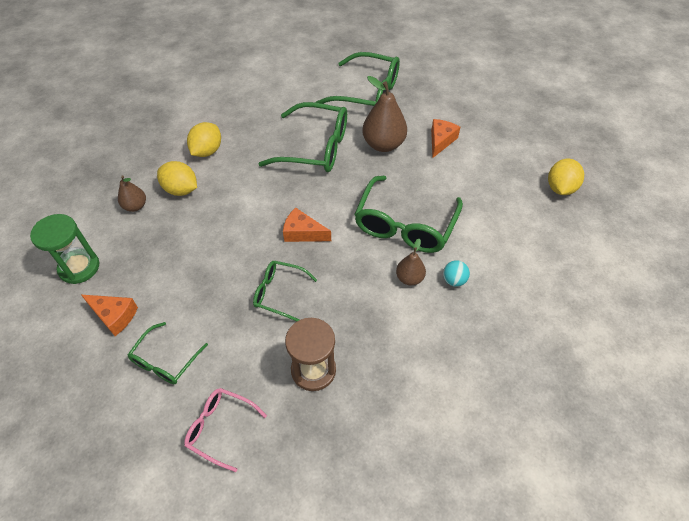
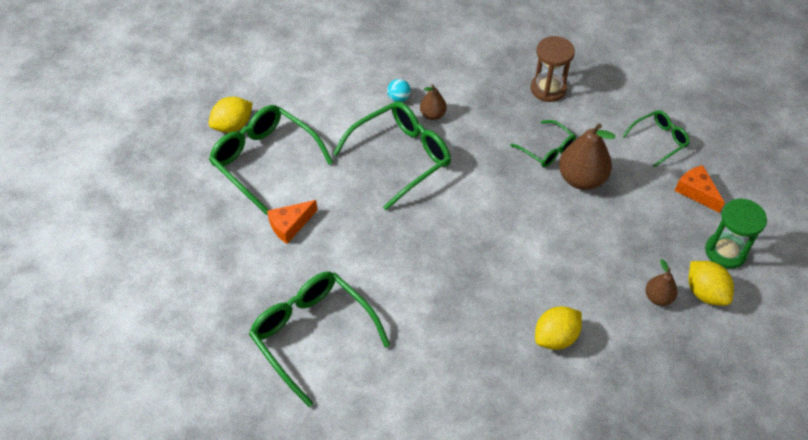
camera: 150 degrees left, 0 degrees up
yellow lemon [157,161,197,196] -> yellow lemon moved to [688,261,734,305]
pink glasses [184,388,267,472] -> none
green glasses [259,102,347,172] -> green glasses moved to [209,105,333,215]
orange cheese [283,208,331,242] -> none
brown pear [362,76,407,152] -> brown pear moved to [559,123,615,190]

